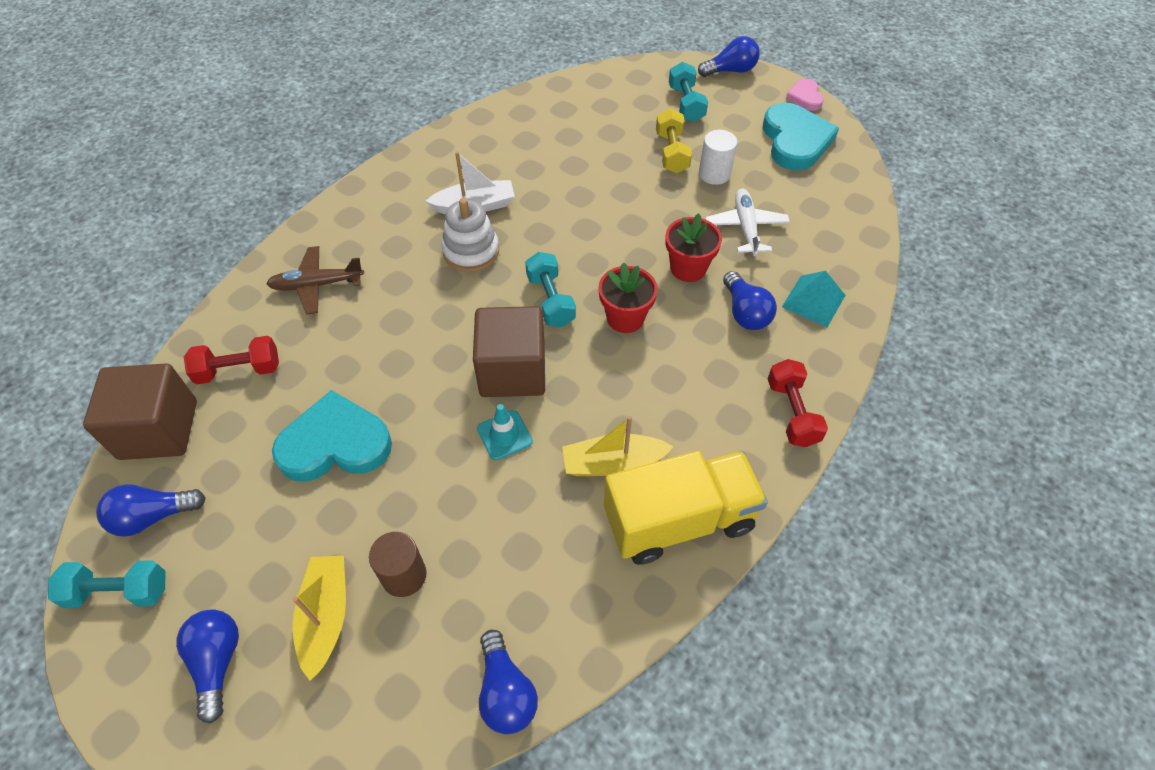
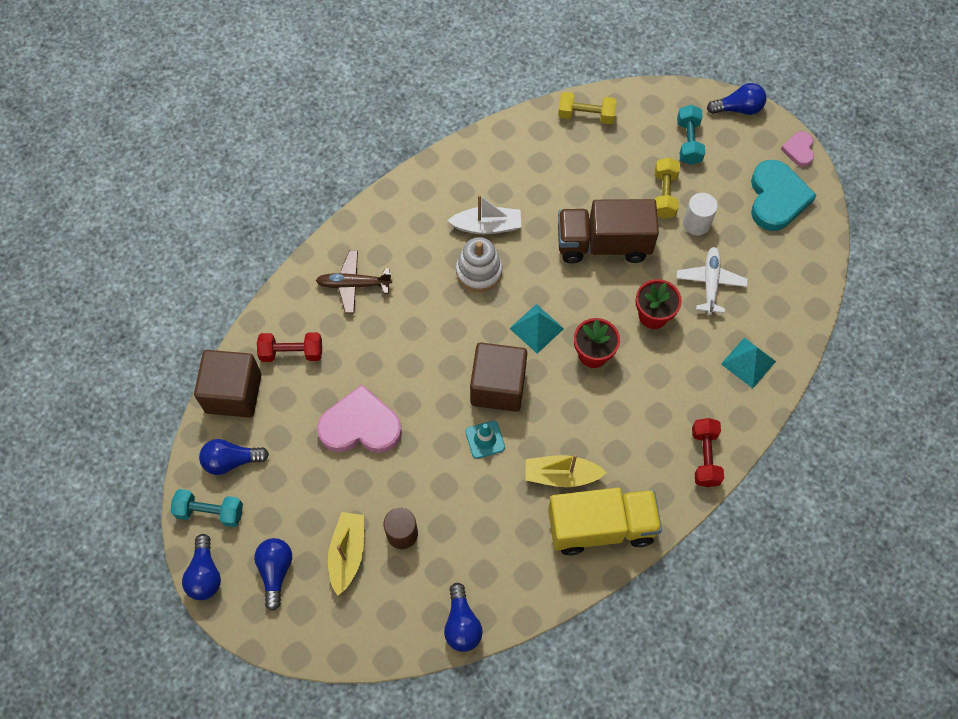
camera: 10 degrees right, 10 degrees up
turquoise heart [272,390,392,482] -> pink heart [317,385,402,453]
turquoise dumbbell [525,252,576,327] -> turquoise pyramid [509,304,564,353]
blue light bulb [723,271,777,330] -> blue light bulb moved to [182,534,221,600]
none -> yellow dumbbell [558,92,617,124]
none -> brown truck [558,199,659,264]

